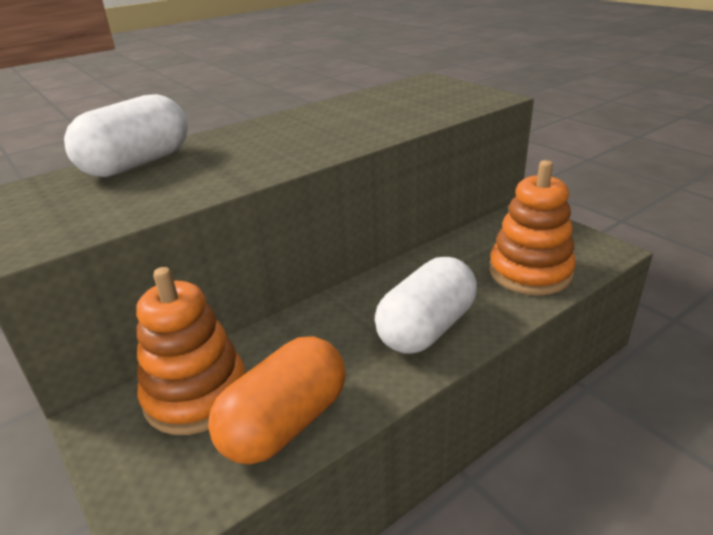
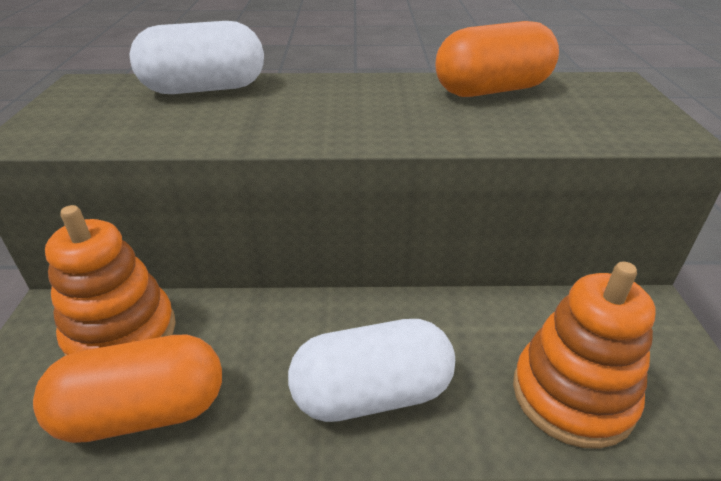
camera: 35 degrees right, 5 degrees up
none -> orange capsule [436,21,559,97]

